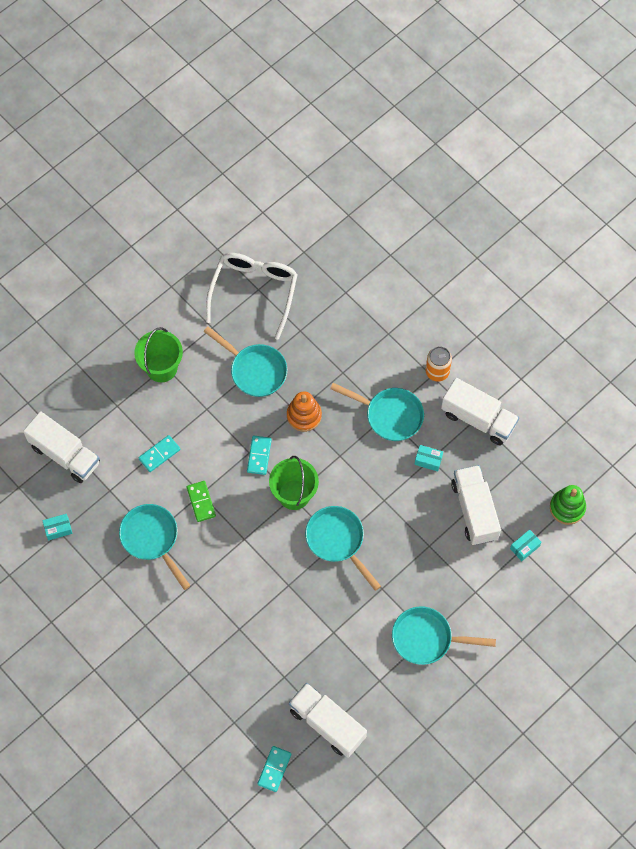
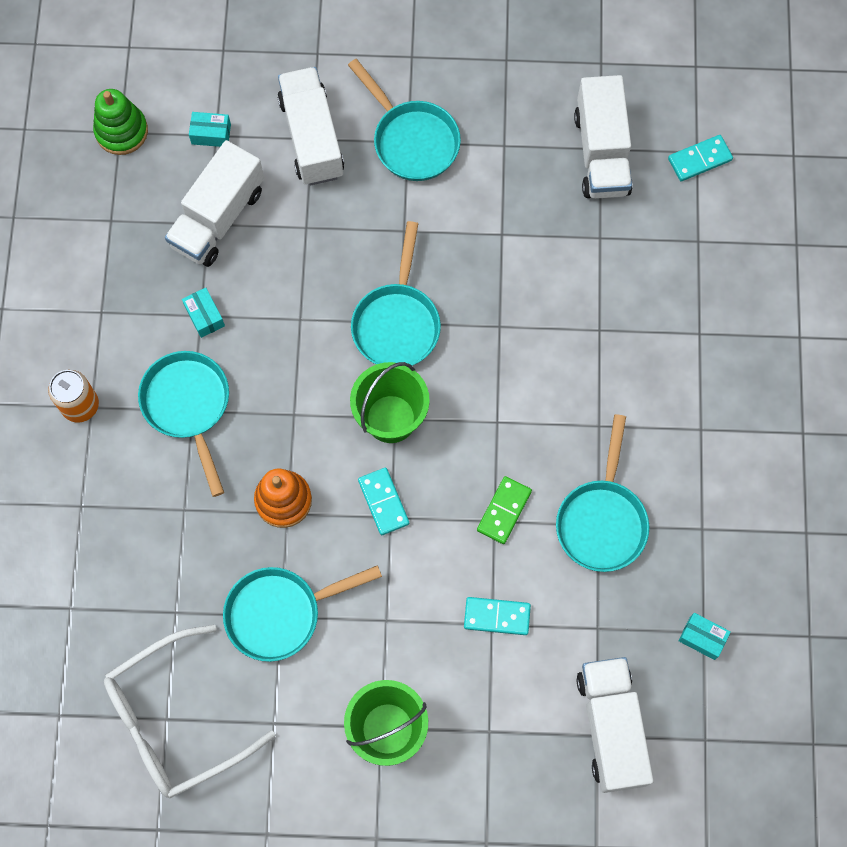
camera: 135 degrees left, 5 degrees up
turquoise pan [204,326,288,397] -> turquoise pan turned 105 degrees counterclockwise [223,565,382,662]
turquoise domino [247,436,272,475] -> turquoise domino turned 75 degrees counterclockwise [358,468,409,535]
white truck [441,378,519,445] -> white truck moved to [277,67,344,185]

